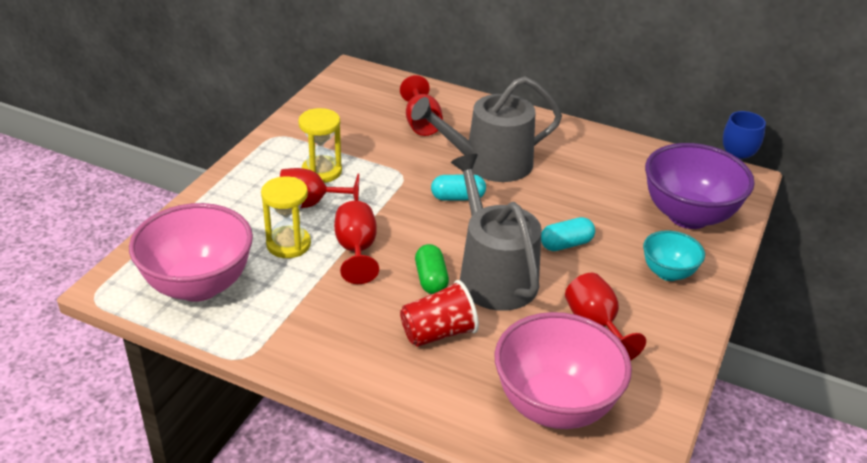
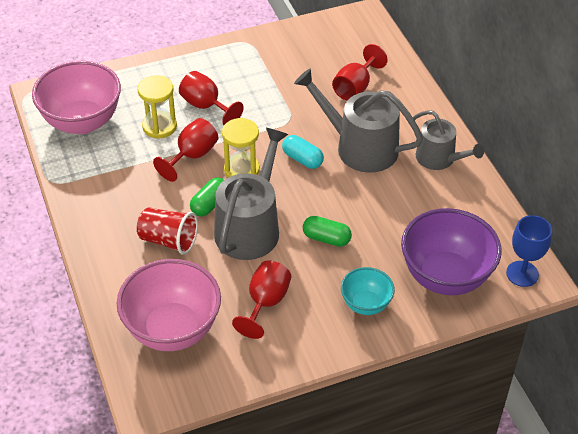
camera: 45 degrees right, 10 degrees up
yellow hourglass [298,108,342,183] -> yellow hourglass moved to [222,118,260,178]
turquoise capsule [541,217,595,251] -> green capsule [303,216,352,247]
none -> grey watering can [413,110,484,170]

